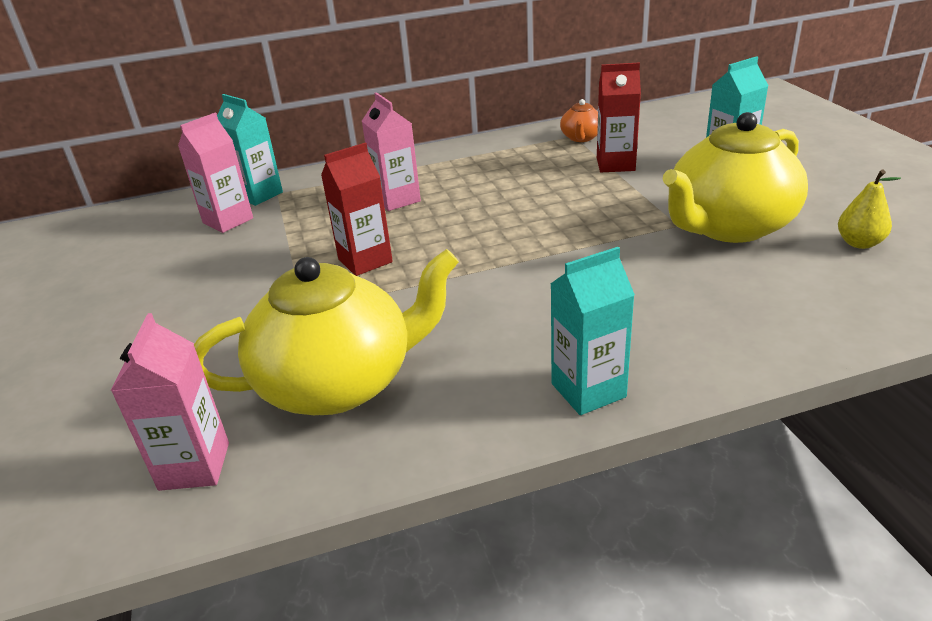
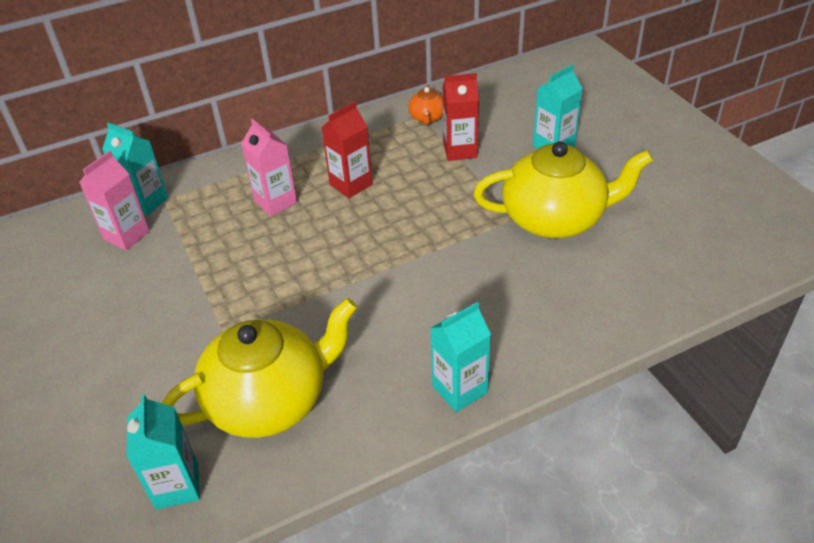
camera: 10 degrees left, 10 degrees up
pink carton [110,313,229,491] -> turquoise carton [126,394,200,510]
red carton [321,143,393,276] -> red carton moved to [321,102,373,198]
yellow teapot [662,112,808,243] -> yellow teapot turned 135 degrees counterclockwise [474,141,653,238]
yellow pear [838,170,901,249] -> none

